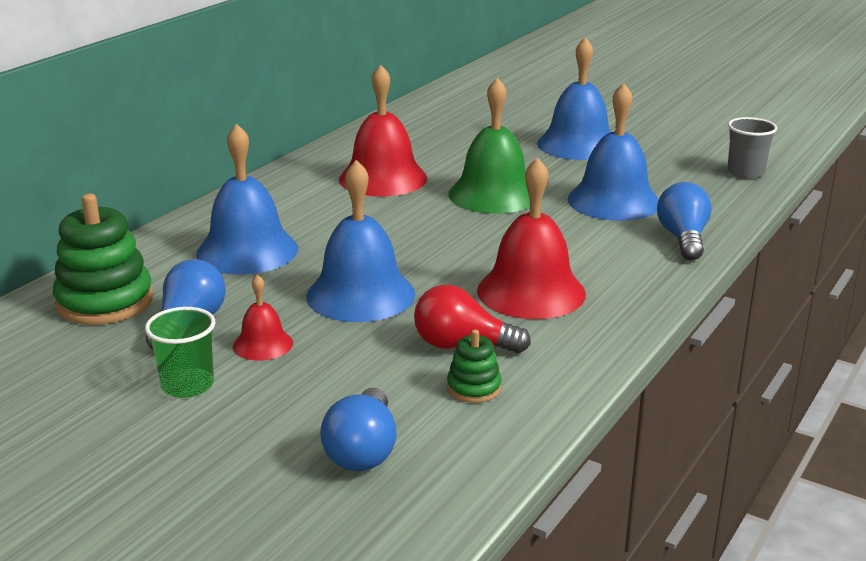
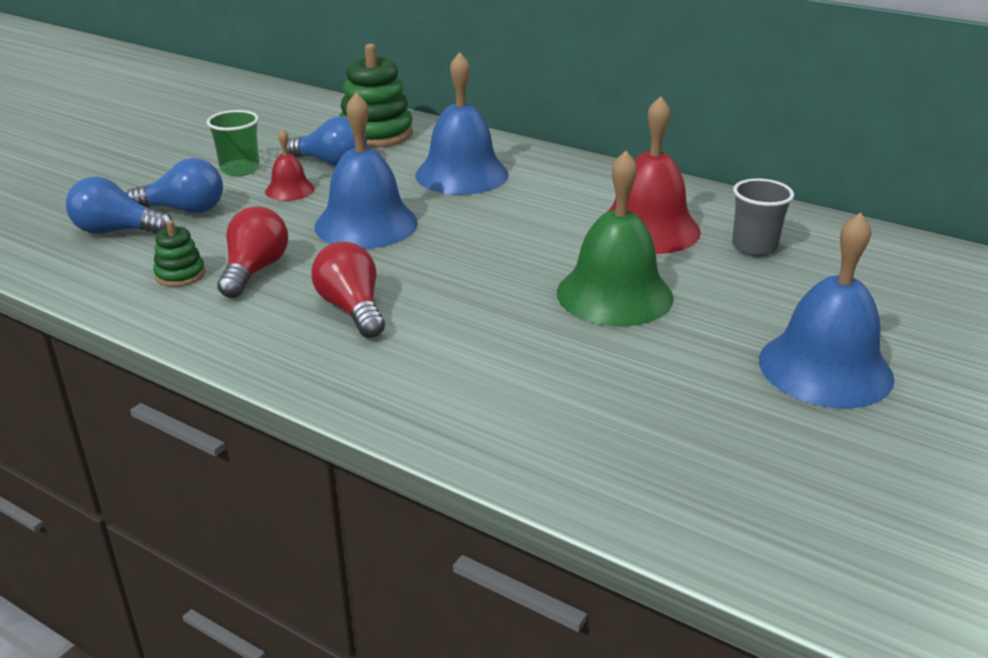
camera: 90 degrees right, 5 degrees up
red bell [477,157,586,319] -> red light bulb [311,242,385,338]
blue bell [568,83,659,221] -> none
blue light bulb [657,182,712,260] -> blue light bulb moved to [126,158,223,213]
grey cup [727,117,777,179] -> grey cup moved to [732,178,794,256]

